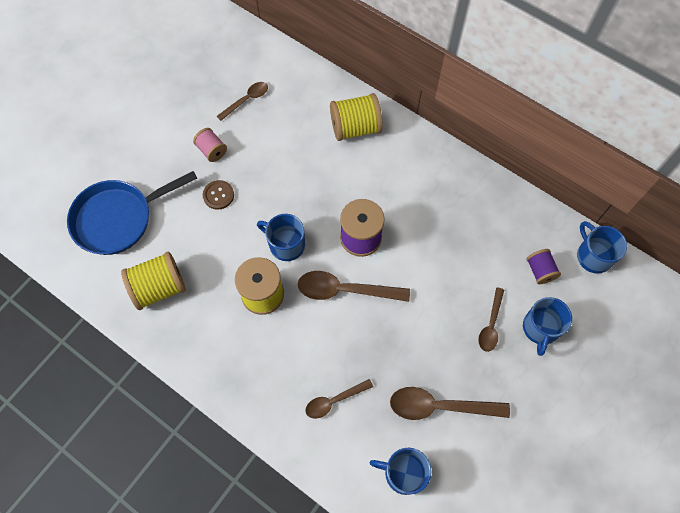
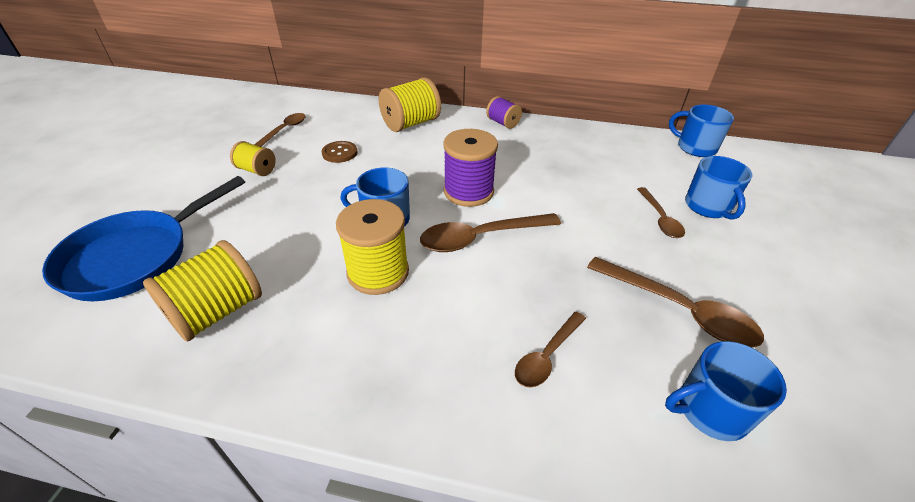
camera: 25 degrees left, 25 degrees down
pink spool [193,128,227,162] -> yellow spool [230,141,276,176]
brown button [203,180,234,210] -> brown button moved to [322,141,357,163]
brown spoon [390,387,510,420] -> brown spoon turned 120 degrees counterclockwise [587,257,764,348]
purple spool [527,249,561,284] -> purple spool moved to [486,96,522,129]

